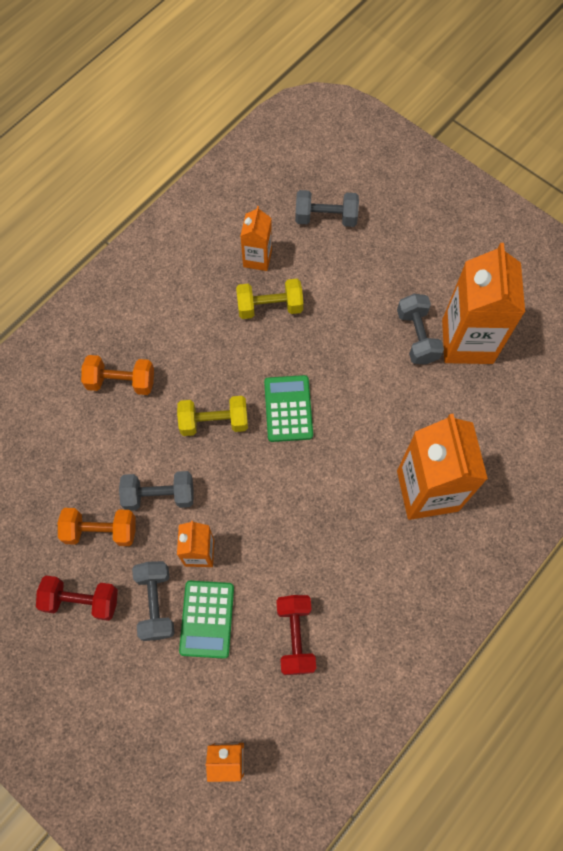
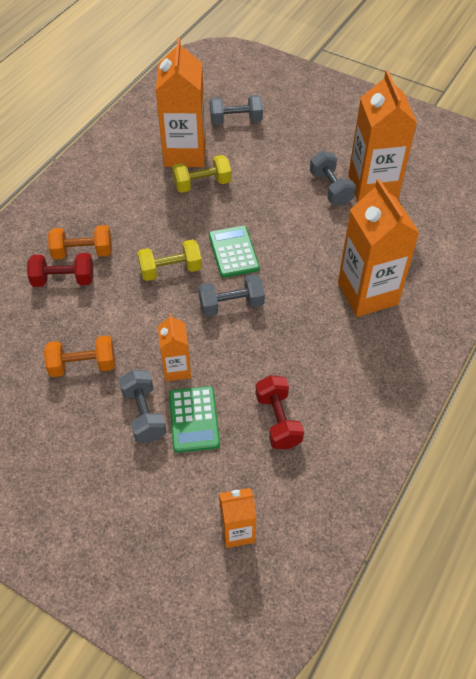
camera: 10 degrees left, 15 degrees down
red dumbbell [36,576,118,621] -> red dumbbell moved to [27,253,93,287]
grey dumbbell [119,471,194,511] -> grey dumbbell moved to [198,274,265,317]
orange carton [240,206,272,271] -> orange carton [156,38,206,167], size x1.90

